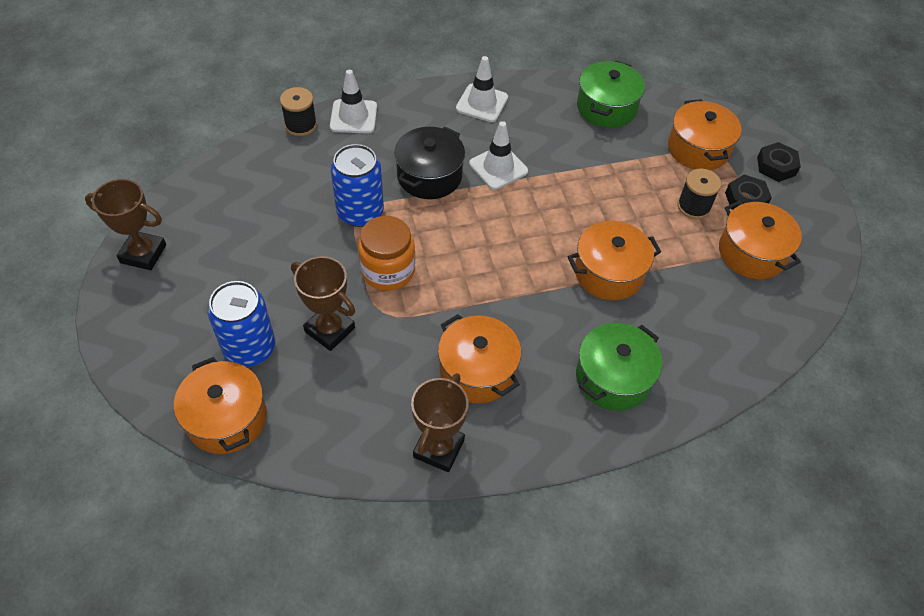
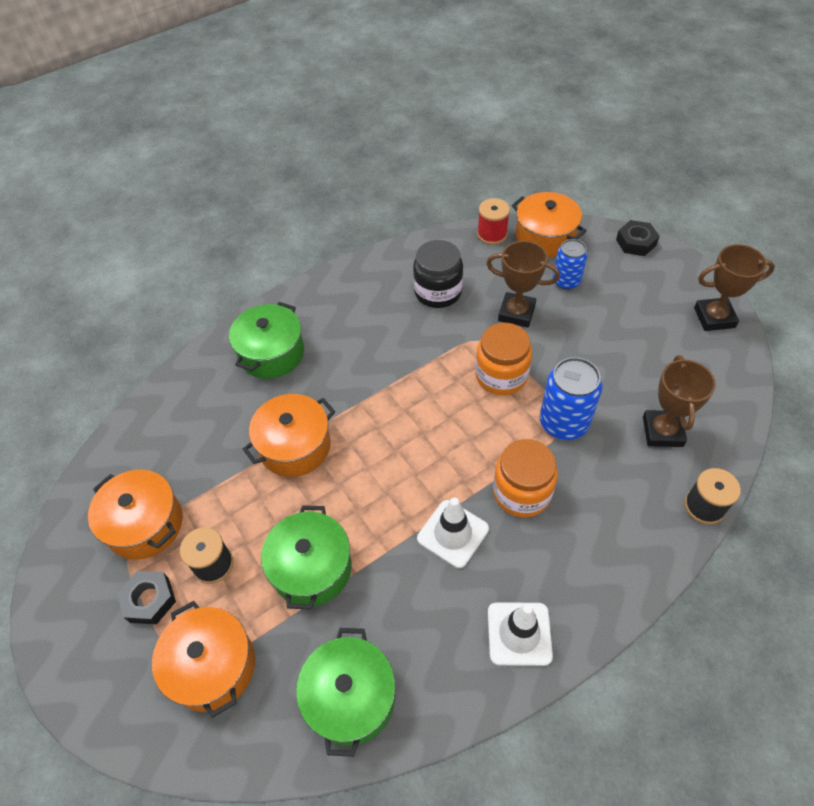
camera: 165 degrees right, 0 degrees up
blue can [208,281,275,367] -> blue can [553,239,588,290], size x0.65
white traffic cone [330,70,377,133] -> none
black pot [394,126,465,199] -> orange jar [493,439,558,517]
brown trophy [411,373,469,472] -> brown trophy moved to [643,355,716,447]
orange pot [438,314,521,403] -> none
black nut [757,142,801,182] -> black nut moved to [616,220,660,256]
none -> green pot [261,505,352,610]
none -> black jar [413,240,463,308]
none -> red spool [477,198,510,245]

